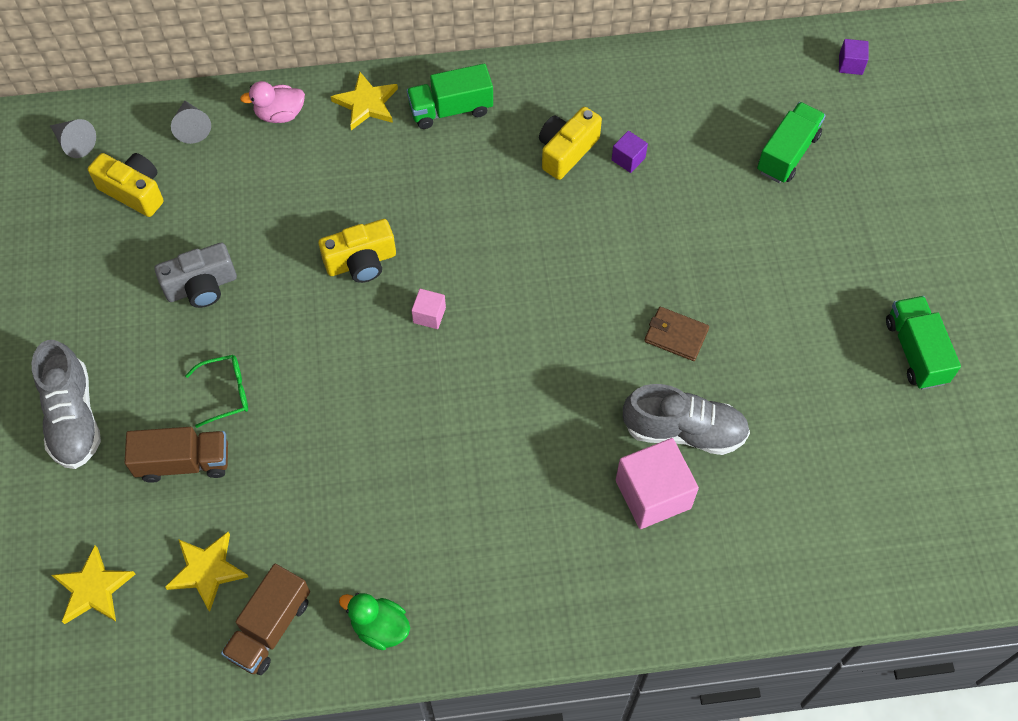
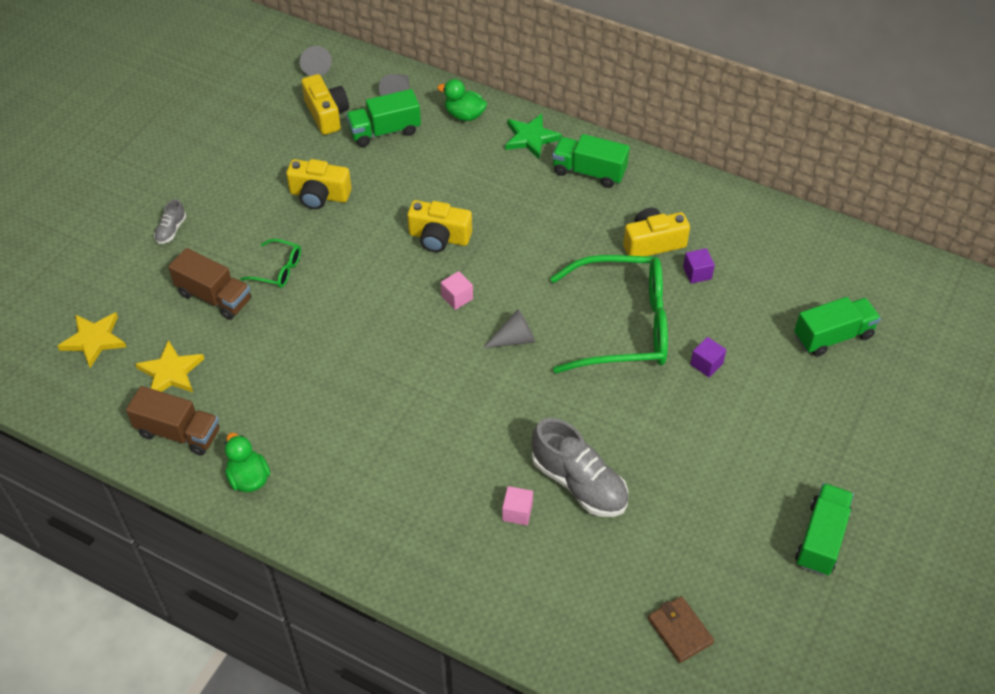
camera: 35 degrees right, 10 degrees down
grey shoe [32,340,101,469] -> grey shoe [154,199,186,244], size x0.47
grey camera [155,243,237,308] -> yellow camera [286,159,352,209]
brown truck [221,564,310,675] -> brown truck turned 135 degrees counterclockwise [126,386,219,456]
pink duck [240,81,305,123] -> green duck [437,79,487,121]
yellow star [331,71,398,130] -> green star [505,114,562,159]
pink cube [616,438,699,529] -> pink cube [502,486,533,525], size x0.49
brown wallet [644,307,709,361] -> brown wallet moved to [648,596,714,663]
purple cube [839,39,869,75] -> purple cube moved to [690,337,726,377]
none -> green truck [346,89,421,147]
none -> grey cone [483,309,535,348]
none -> green glasses [550,255,668,373]

